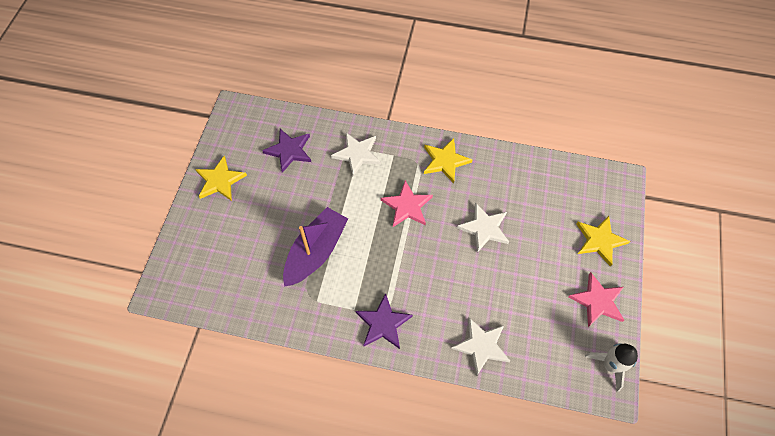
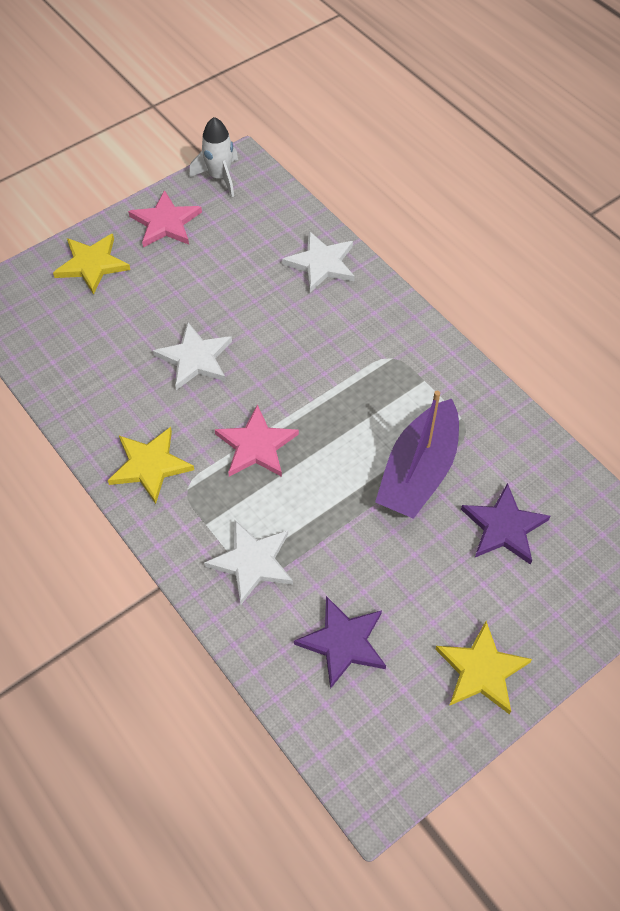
camera: 140 degrees left, 5 degrees down
purple boat [283,207,348,287] -> purple boat turned 45 degrees counterclockwise [375,391,459,519]
purple star [356,293,413,349] -> purple star moved to [461,483,550,565]

